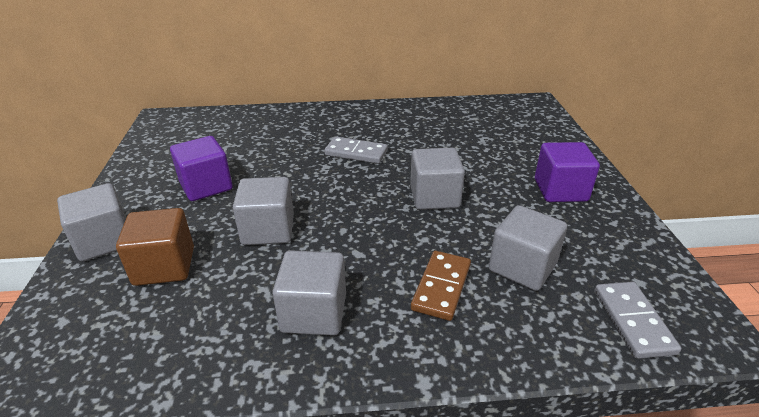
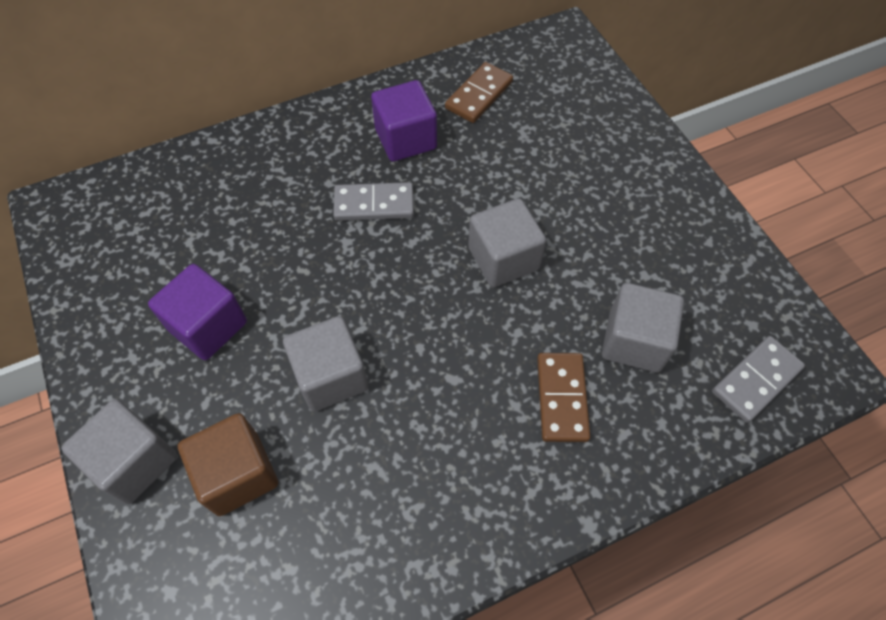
camera: 20 degrees left, 25 degrees up
grey cube [272,250,346,336] -> none
purple cube [535,142,600,202] -> purple cube moved to [371,80,437,162]
grey domino [594,282,681,359] -> grey domino turned 75 degrees clockwise [712,336,805,423]
none -> brown domino [445,62,513,123]

